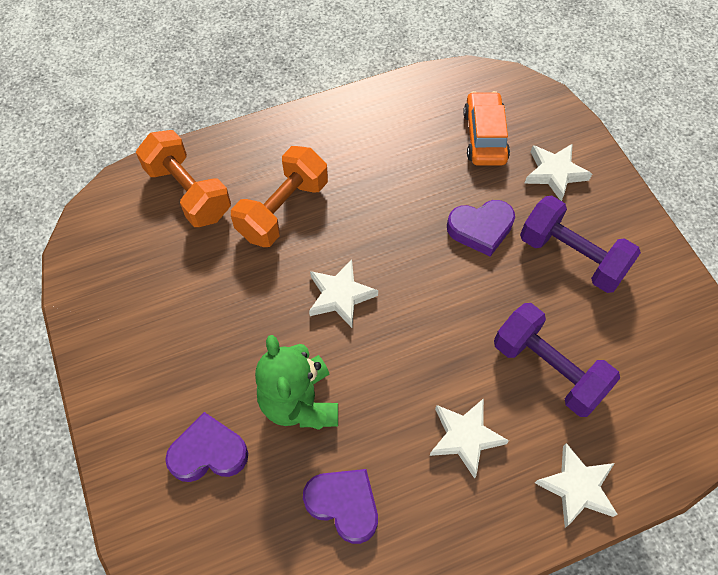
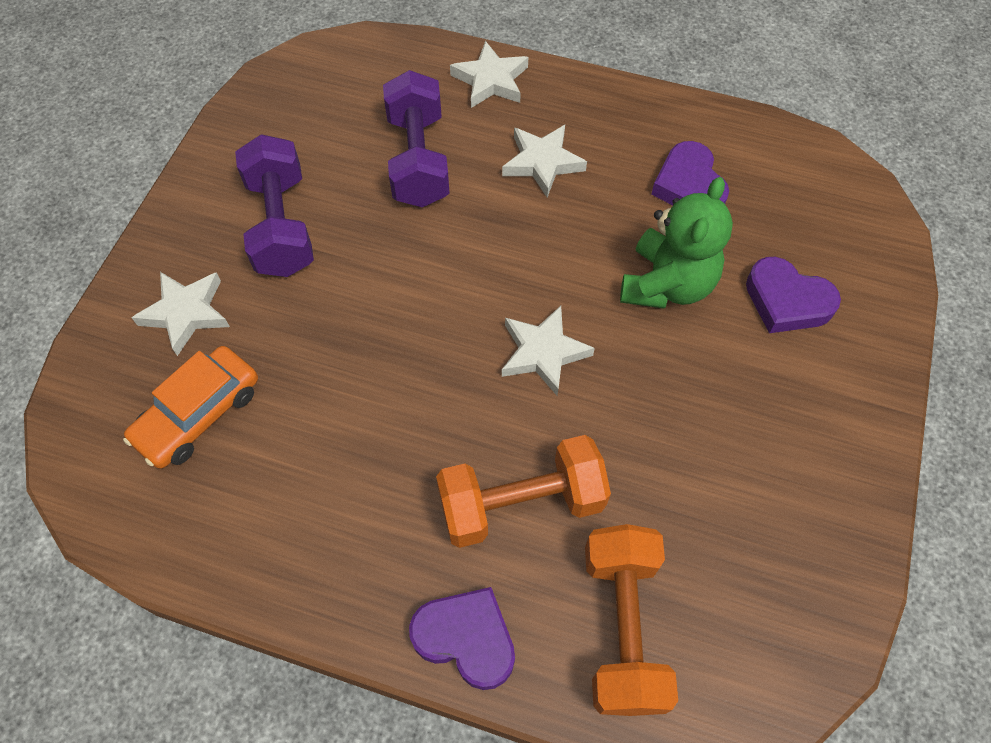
camera: 140 degrees left, 0 degrees up
purple heart [447,200,515,256] -> purple heart moved to [409,587,515,690]

